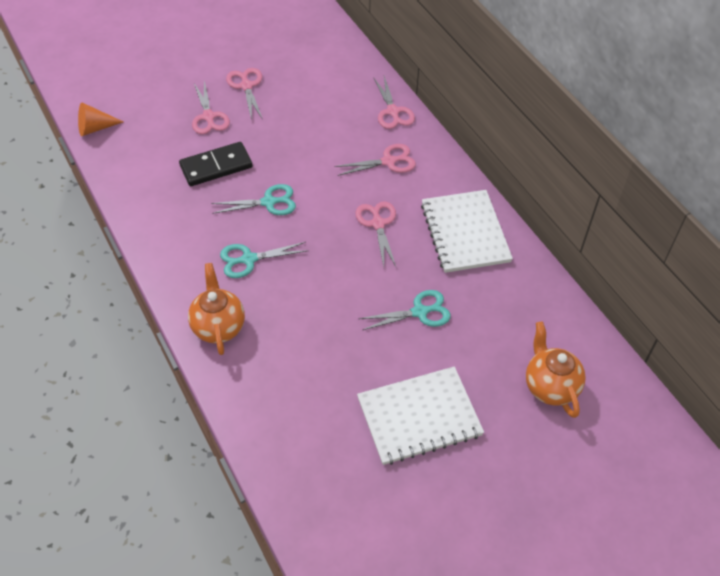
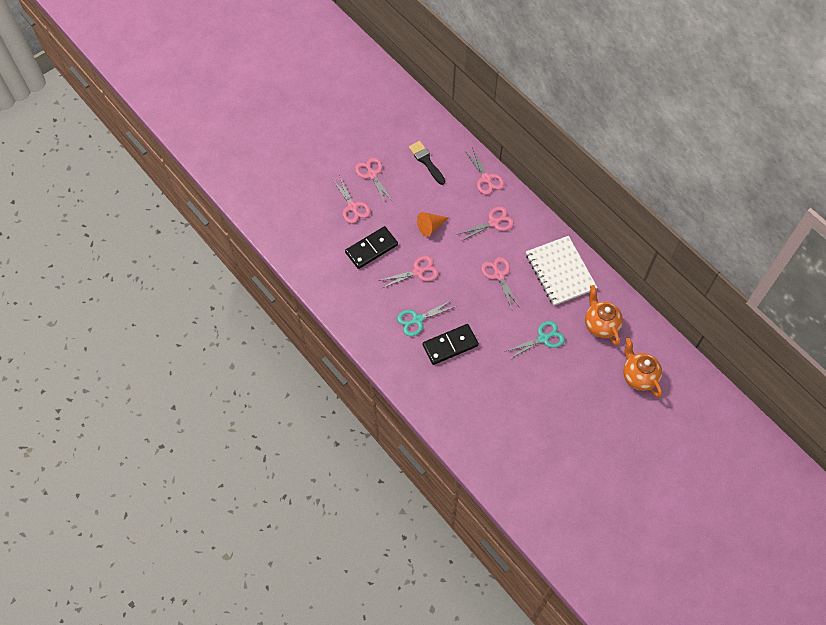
camera: 10 degrees left, 10 degrees up
orange cone [78,102,123,136] -> orange cone moved to [417,212,449,237]
orange teapot [188,263,245,355] -> orange teapot moved to [585,285,623,346]
turquoise scissors [211,184,296,215] -> pink scissors [379,256,438,288]
white notebook [357,366,484,465] -> none
none -> black brush [409,141,445,185]
none -> black domino [423,324,479,365]

